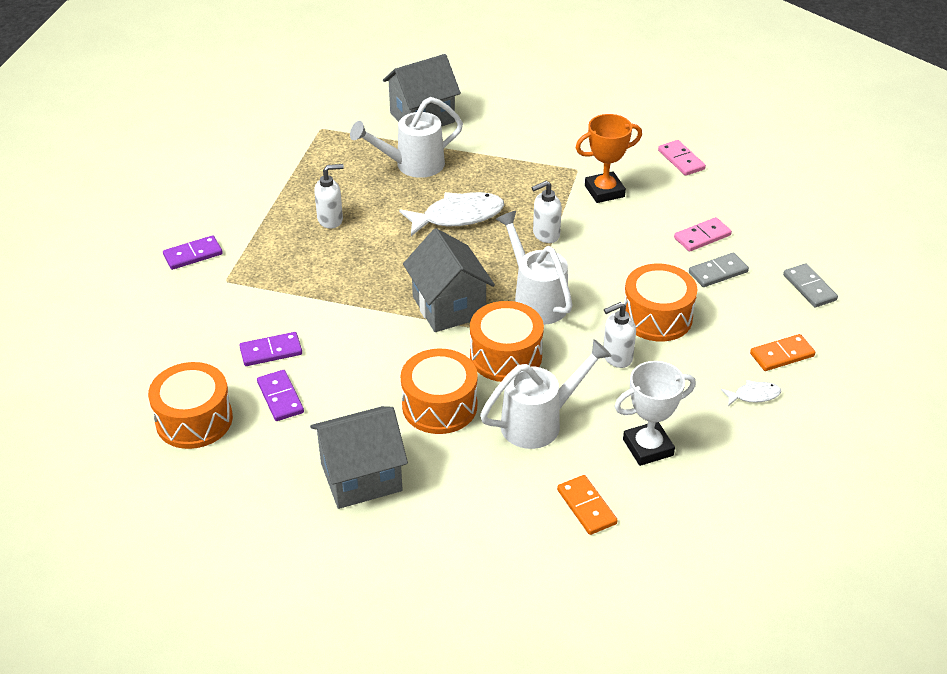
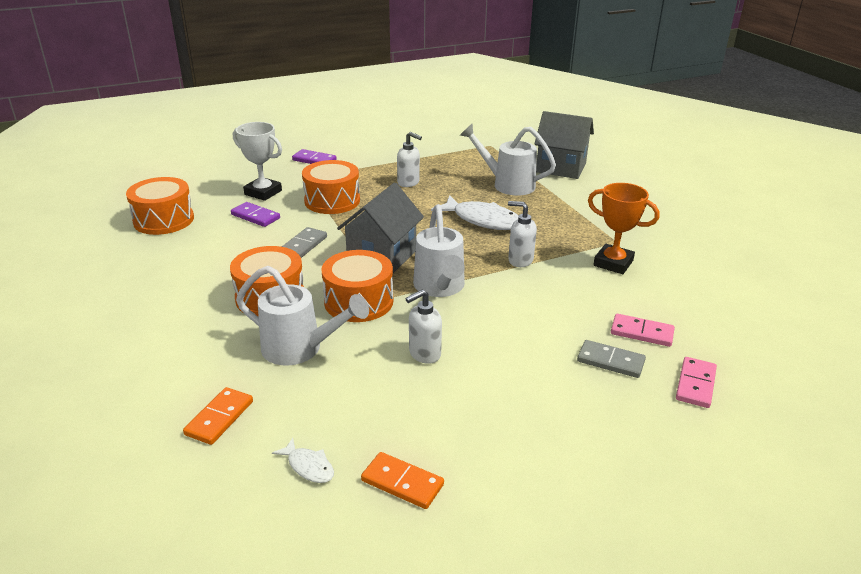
camera: 50 degrees right, 10 degrees down
purple domino [257,370,304,421] -> none
grey house [310,406,408,509] -> none
white watering can [496,211,573,325] -> white watering can turned 150 degrees clockwise [413,204,465,297]
white soap dispenser [603,302,636,368] -> white soap dispenser turned 60 degrees counterclockwise [405,289,442,364]
white trophy [614,361,696,466] -> white trophy moved to [233,122,282,201]
orange drum [624,264,697,342] -> orange drum moved to [302,160,360,214]
pink domino [658,140,706,176] -> pink domino moved to [676,357,717,408]
white fish [721,380,781,406] -> white fish moved to [272,438,334,483]
orange domino [750,334,815,371] -> orange domino moved to [361,452,444,509]
grey domino [783,264,838,307] -> grey domino moved to [282,227,327,258]

